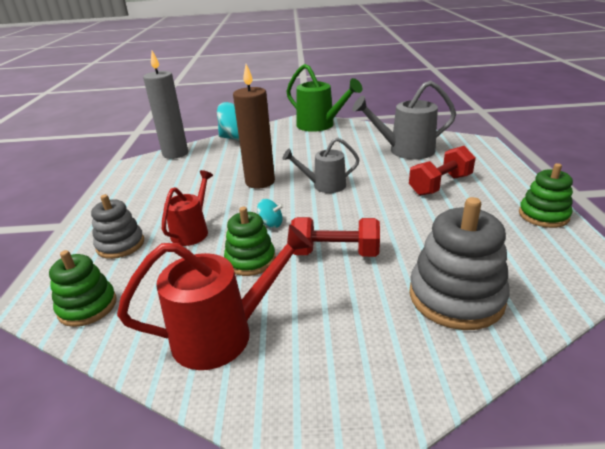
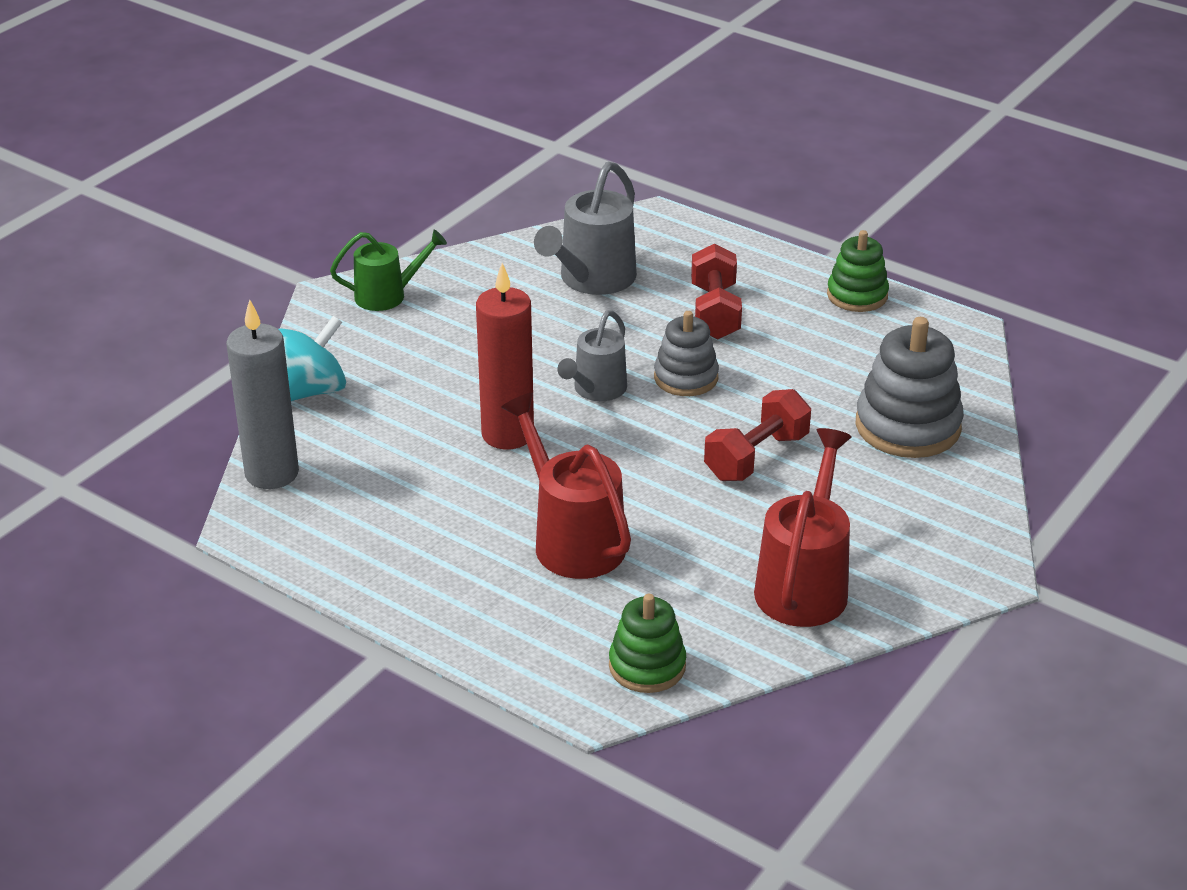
camera: 55 degrees left, 5 degrees up
grey stacking toy [91,194,144,259] -> grey stacking toy moved to [654,311,719,396]
red watering can [162,170,213,246] -> red watering can [501,393,631,579], size x1.55
green stacking toy [224,207,276,276] -> none
brown candle [233,64,275,189] -> red candle [476,263,534,450]
turquoise spinning top [257,199,284,228] -> none
green watering can [286,64,362,132] -> green watering can [330,230,447,311], size x0.65

